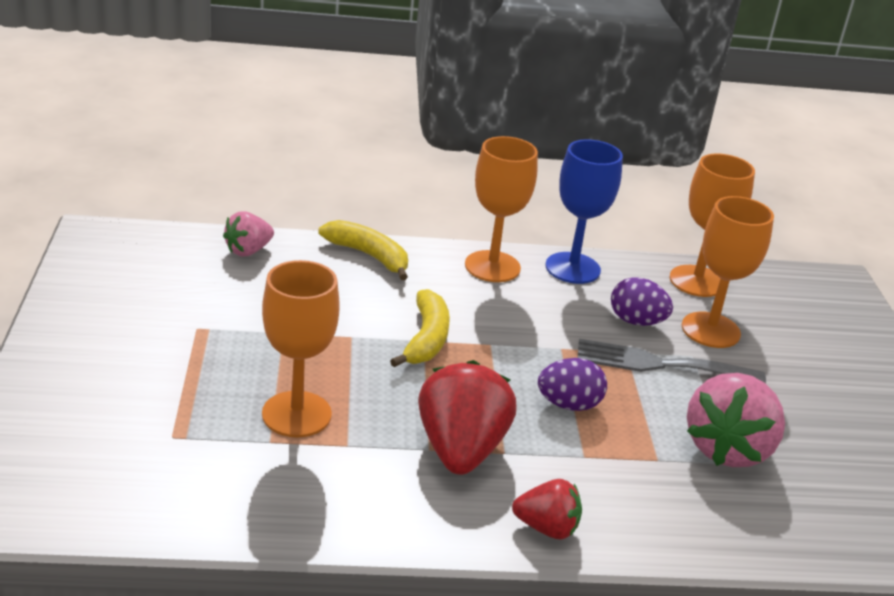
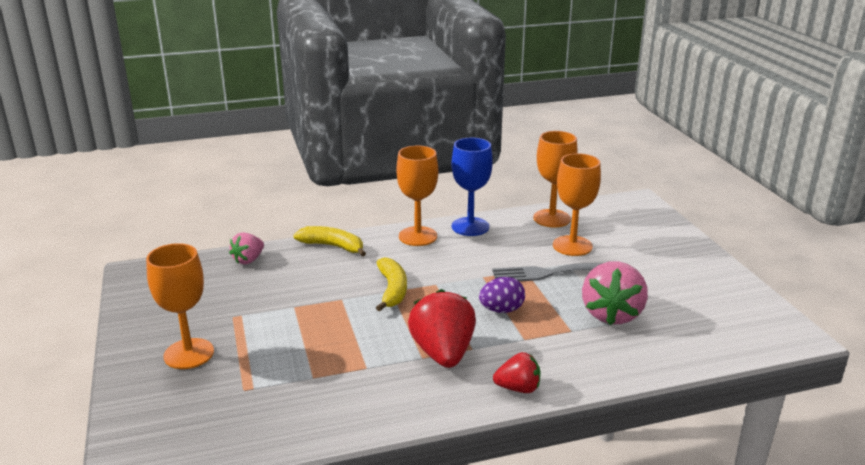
camera: 10 degrees left, 5 degrees down
orange goblet [262,260,340,437] -> orange goblet moved to [146,243,214,369]
purple egg [611,277,673,326] -> none

